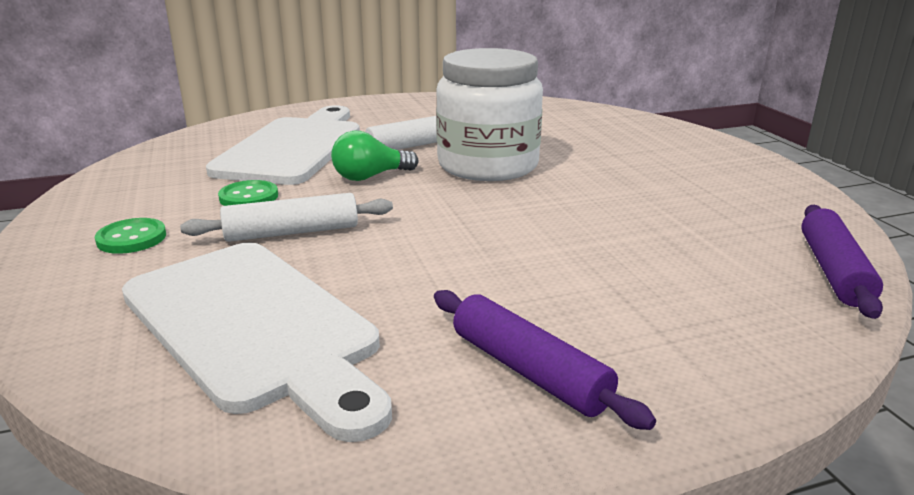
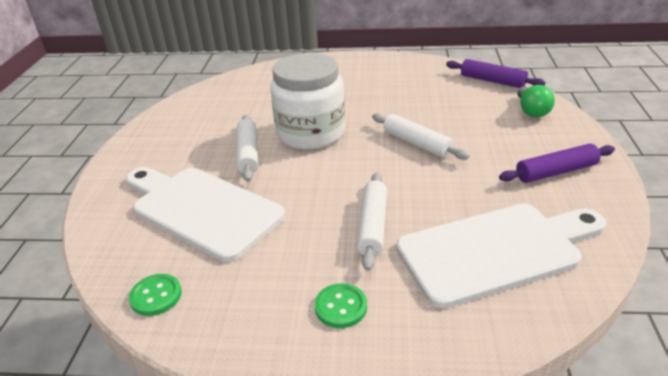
camera: 65 degrees left, 10 degrees up
green button [218,180,278,206] -> green button moved to [129,274,182,316]
green light bulb [331,131,418,181] -> green light bulb moved to [517,85,555,117]
none -> white rolling pin [372,113,469,160]

